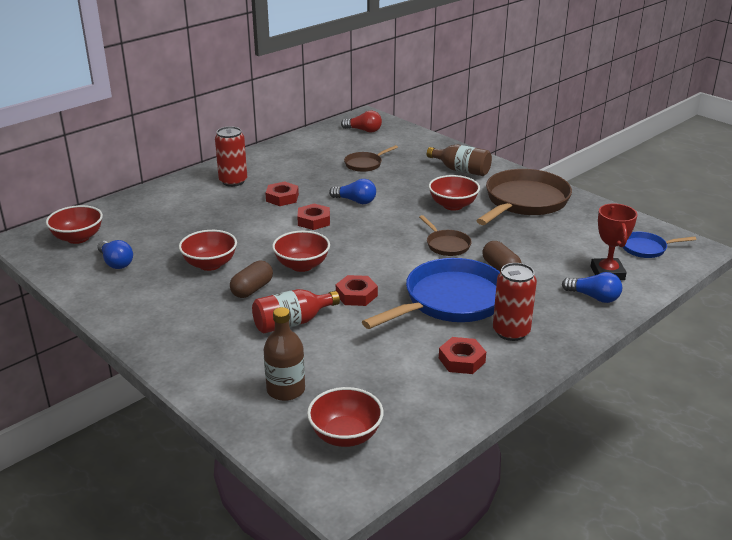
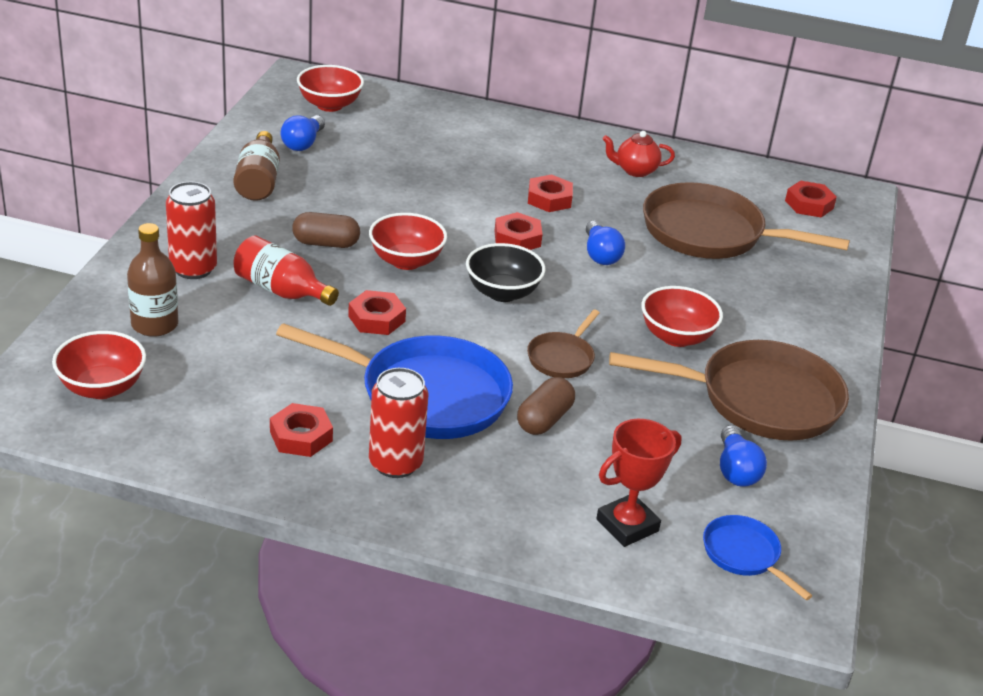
camera: 55 degrees right, 5 degrees up
red bowl [179,230,237,271] -> none
red can [215,126,247,187] -> red can moved to [166,182,217,279]
red light bulb [341,111,382,133] -> red nut [785,181,837,218]
brown pan [344,145,398,172] -> brown pan [643,182,850,259], size x2.08
brown bottle [427,144,492,176] -> brown bottle moved to [233,131,280,201]
blue light bulb [562,272,622,303] -> blue light bulb moved to [720,425,767,487]
none -> black bowl [466,243,545,302]
none -> red teapot [603,131,675,177]

